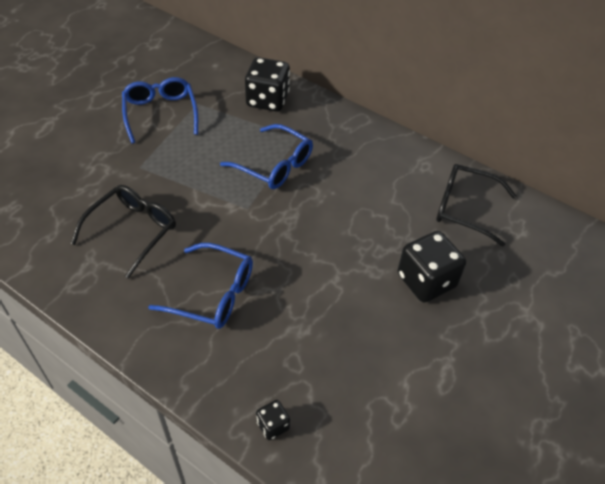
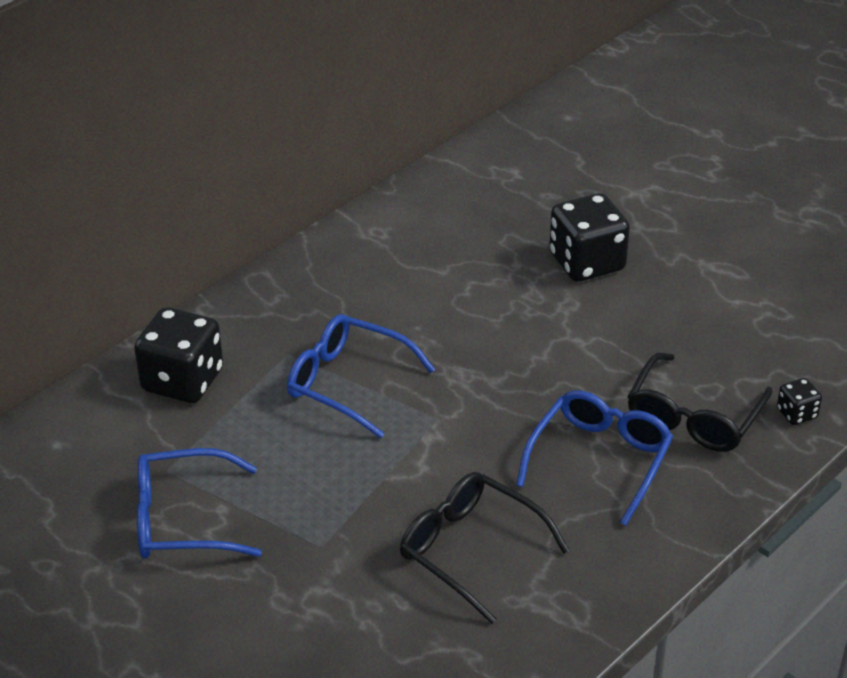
camera: 80 degrees left, 10 degrees down
blue glasses [220,124,313,189] -> blue glasses turned 105 degrees counterclockwise [287,314,436,438]
black glasses [436,164,516,247] -> black glasses moved to [627,353,773,452]

